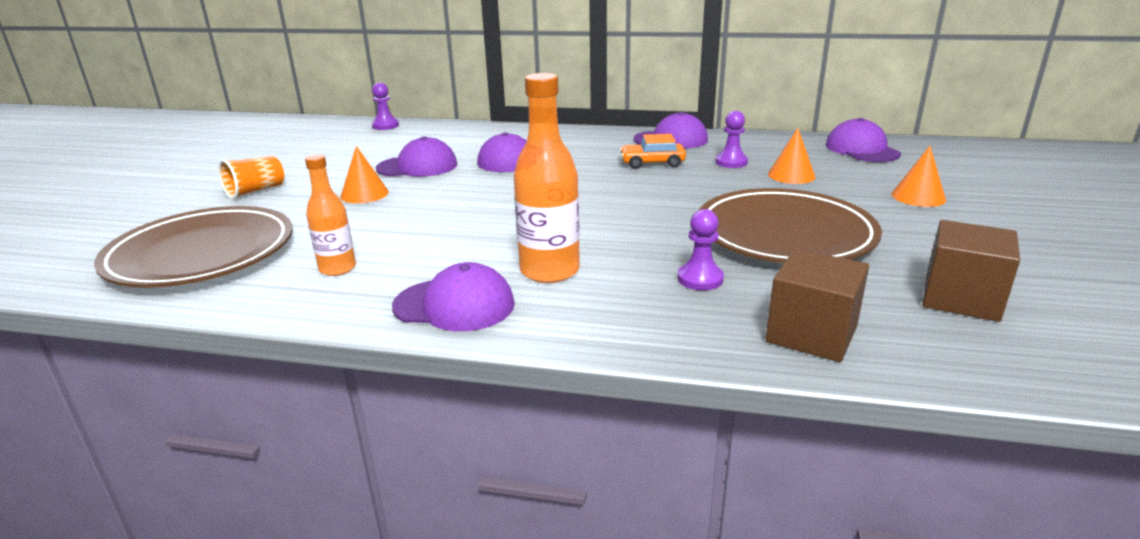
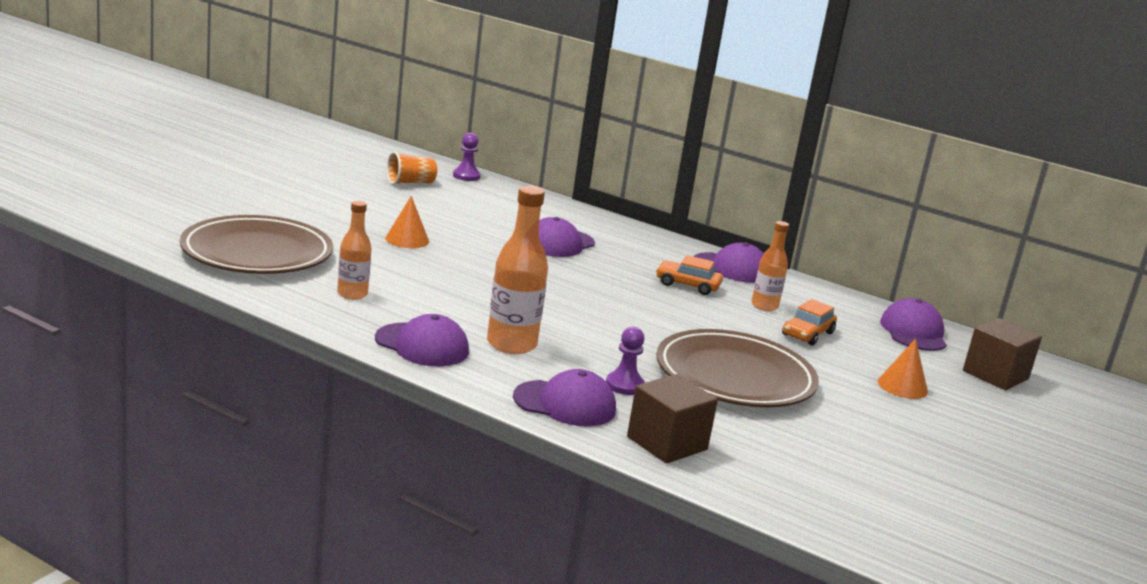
camera: 15 degrees right, 5 degrees down
orange cup [218,156,284,199] -> orange cup moved to [387,152,437,185]
purple cap [376,136,457,177] -> purple cap moved to [513,369,616,426]
purple pawn [715,111,748,168] -> orange bottle [751,221,789,311]
orange cone [768,128,816,184] -> orange car [782,299,837,346]
brown cube [923,220,1020,322] -> brown cube moved to [963,318,1042,390]

